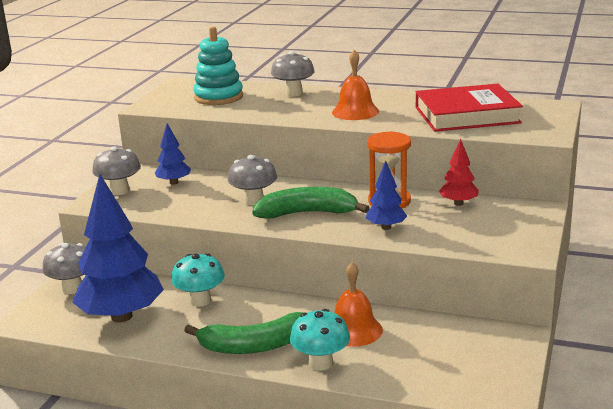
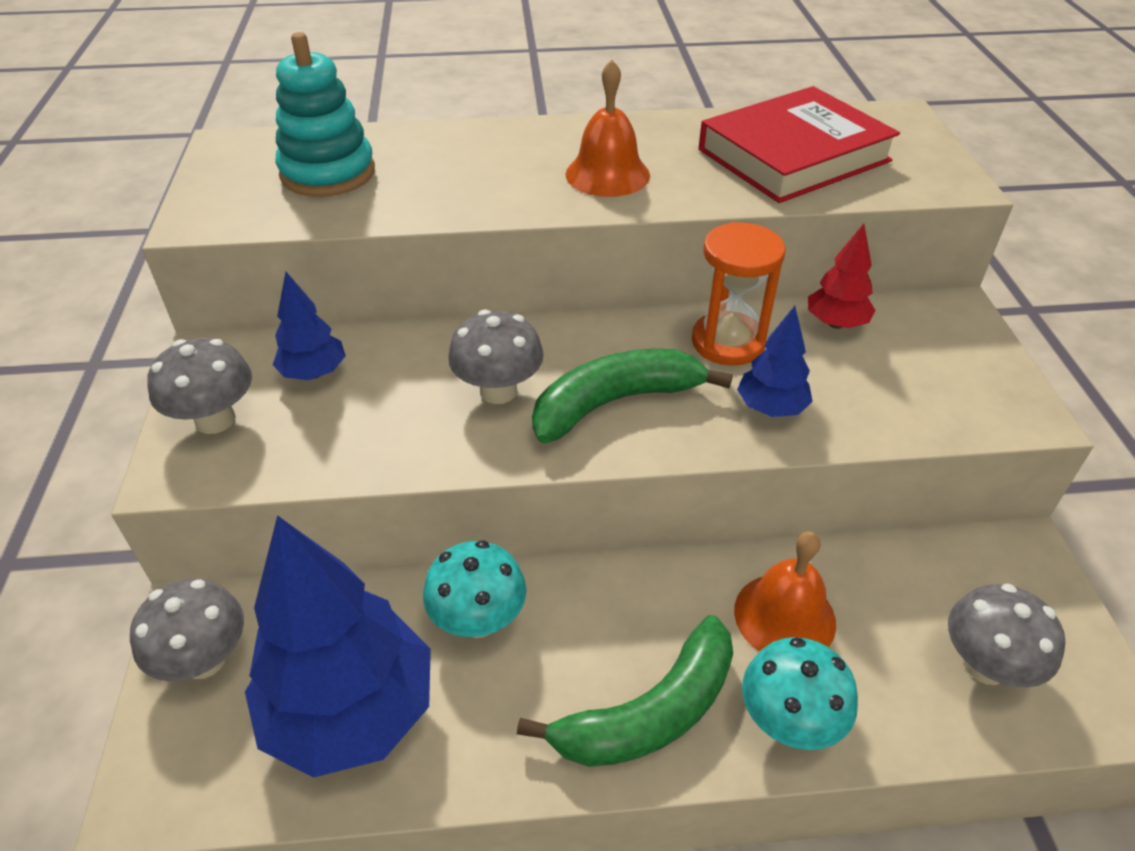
camera: 25 degrees left, 20 degrees up
grey mushroom [271,51,315,97] -> grey mushroom moved to [948,584,1066,687]

